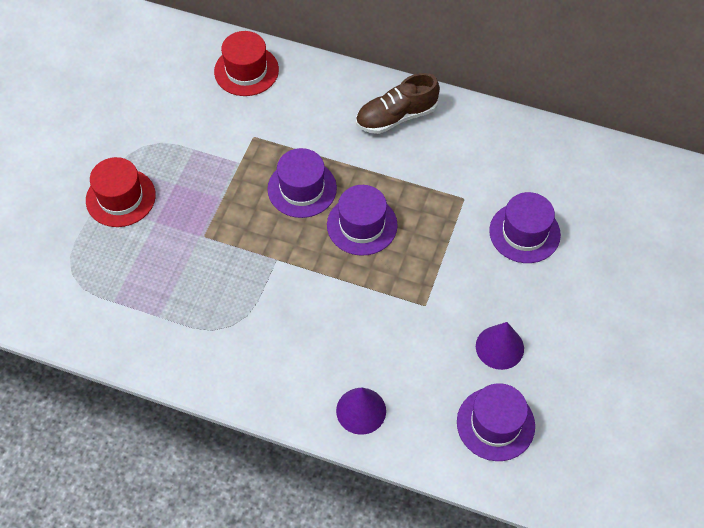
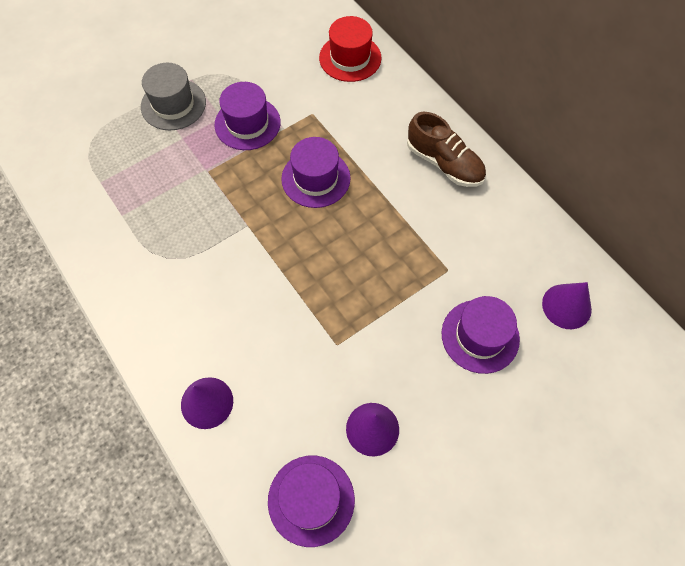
camera: 35 degrees right, 5 degrees up
red hat [86,157,156,227] -> grey hat [141,63,206,131]
purple hat [327,185,398,256] -> purple hat moved to [215,82,281,150]
brown shoe [356,73,440,134] -> brown shoe turned 150 degrees counterclockwise [407,112,486,187]
none -> purple cone [542,282,592,329]

